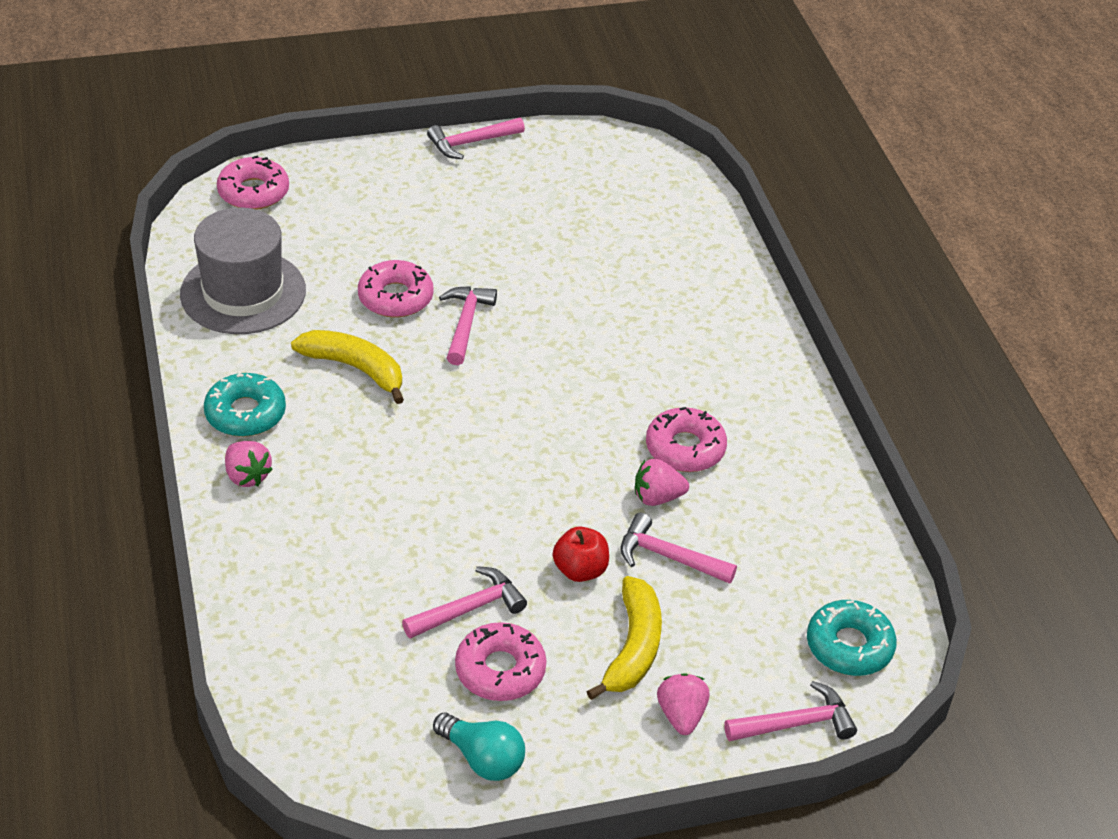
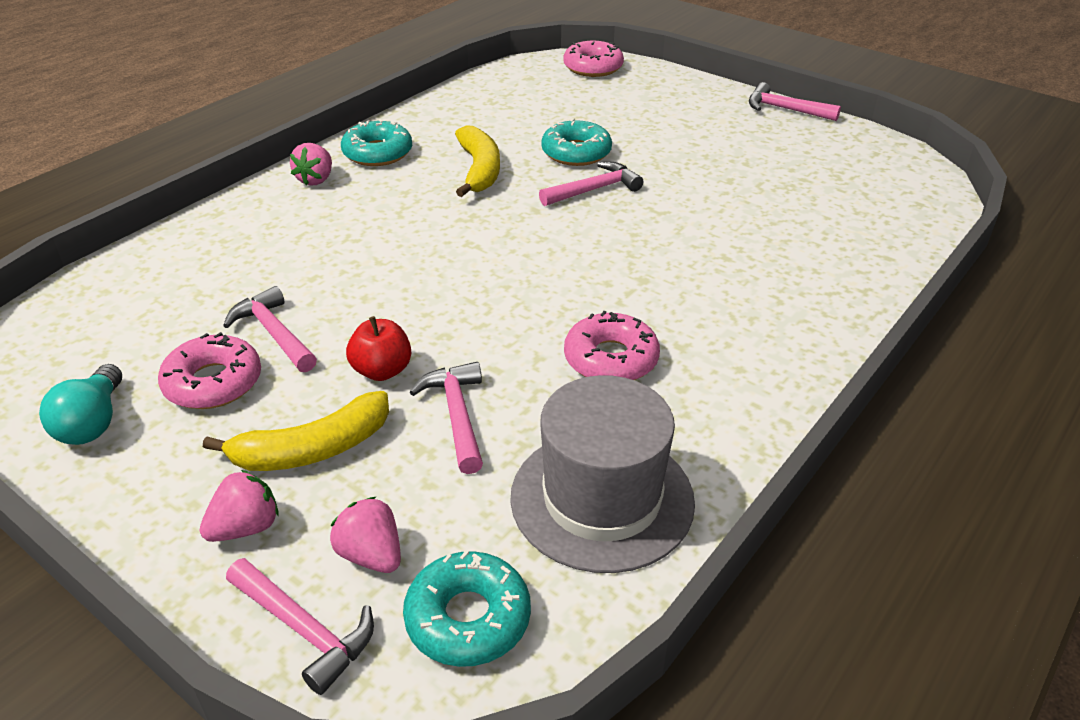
camera: 55 degrees right, 5 degrees down
grey hat [180,207,306,334] -> grey hat moved to [510,375,695,573]
pink donut [358,260,434,318] -> turquoise donut [541,118,612,166]
pink hammer [402,566,527,639] -> pink hammer turned 150 degrees counterclockwise [223,286,317,372]
pink strawberry [635,459,689,506] -> pink strawberry moved to [330,497,401,573]

